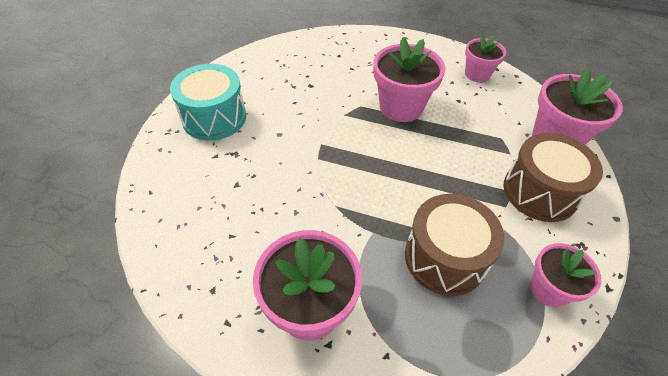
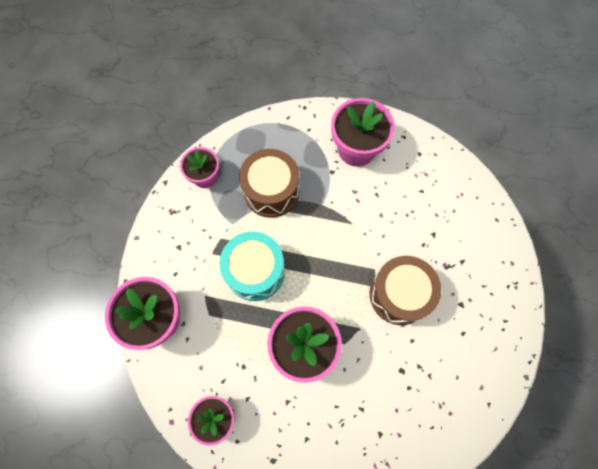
camera: 175 degrees right, 20 degrees up
turquoise drum [170,64,246,141] -> turquoise drum moved to [219,232,285,301]
brown drum [504,133,603,222] -> brown drum moved to [370,256,441,325]

